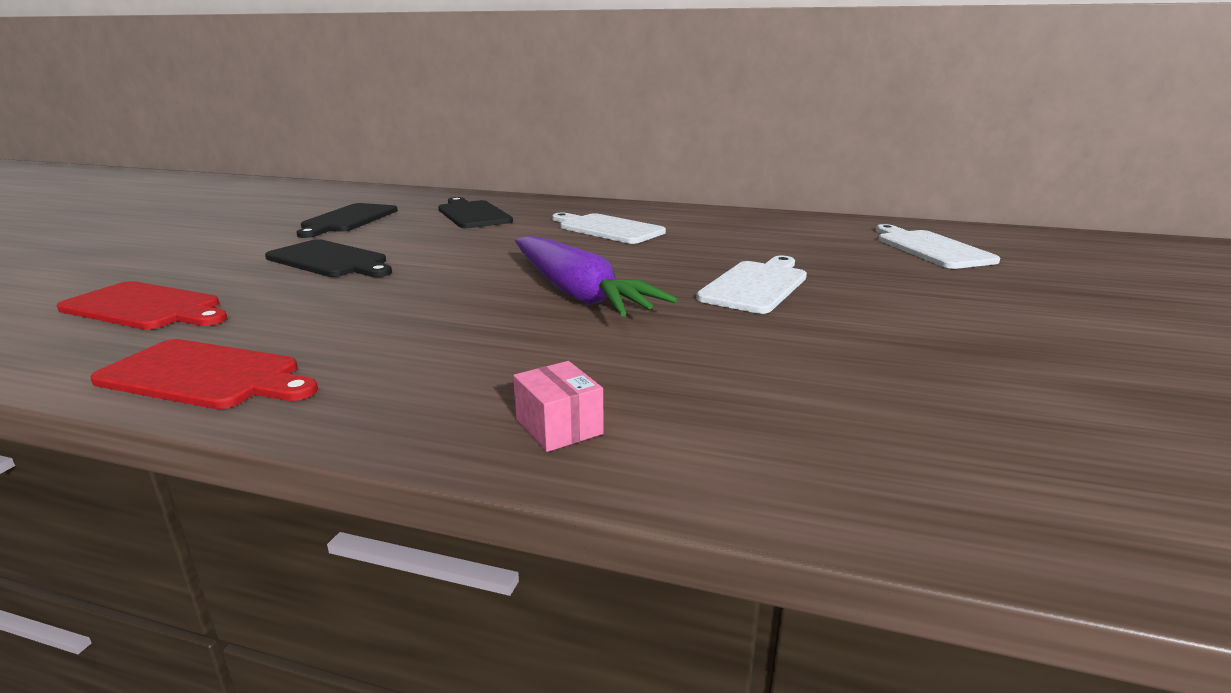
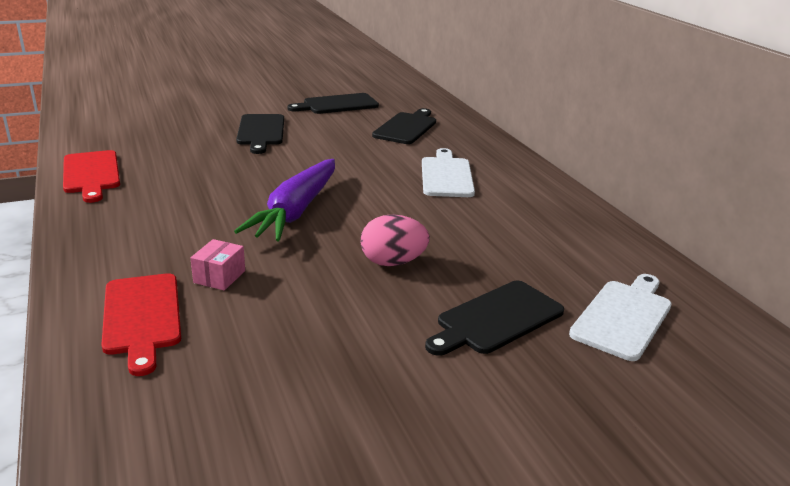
camera: 50 degrees right, 5 degrees up
red cutting board [57,281,227,330] -> red cutting board moved to [101,273,181,376]
pink box [513,361,604,452] -> pink box moved to [190,239,245,290]
white cutting board [696,256,807,314] -> pink egg [360,214,430,266]
none -> black cutting board [425,281,564,356]

